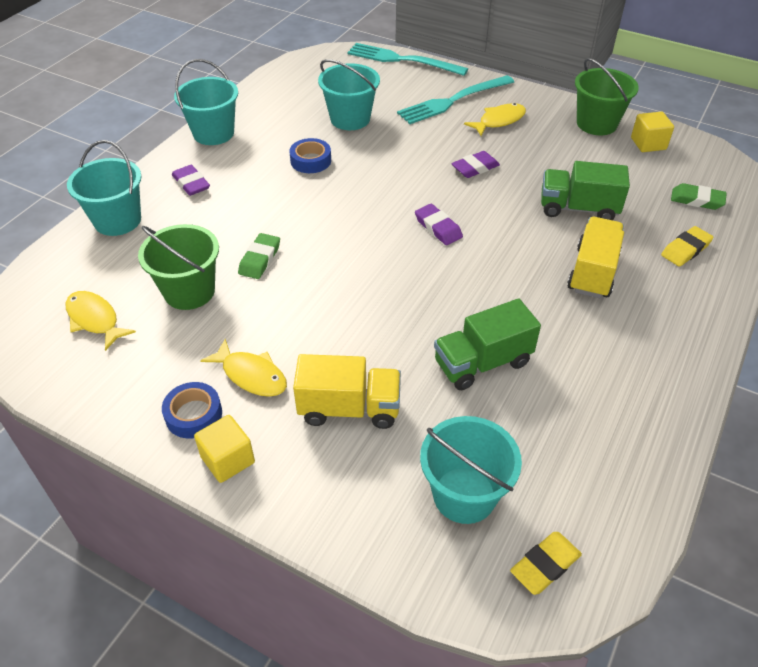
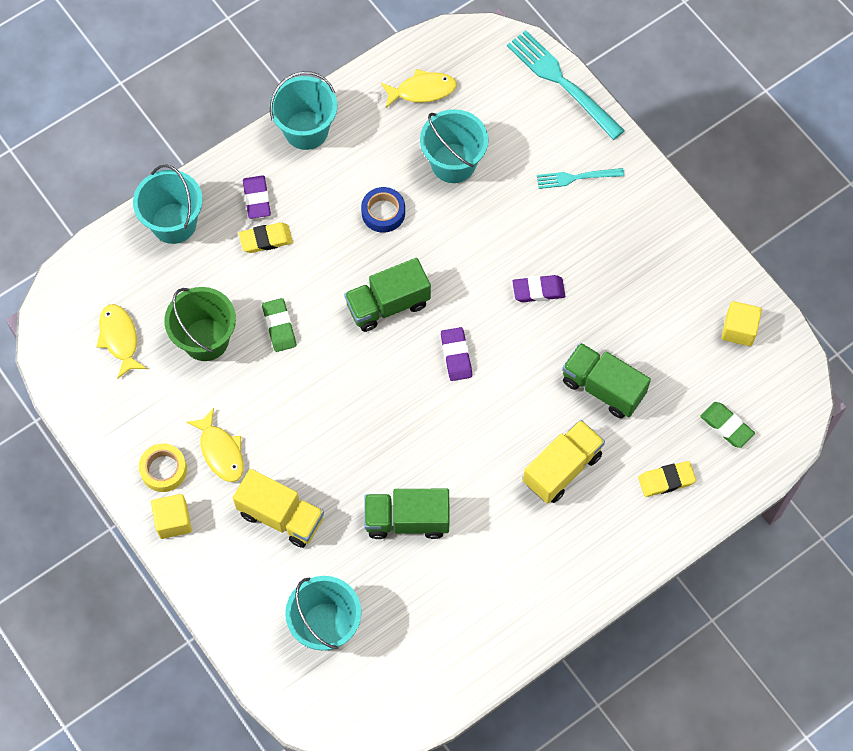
camera: 25 degrees right, 20 degrees up
blue tape [162,382,222,438] -> yellow tape [139,443,187,492]
green eraser [238,233,280,279] -> green eraser turned 60 degrees counterclockwise [262,298,296,352]
turquoise fork [397,75,514,124] -> turquoise fork [537,168,624,189], size x0.57
yellow fish [464,103,526,136] -> yellow fish moved to [381,69,457,108]
yellow eraser [510,532,582,595] -> yellow eraser moved to [239,222,293,253]
green bucket [575,58,639,135] -> none
none -> green truck [344,258,431,332]

